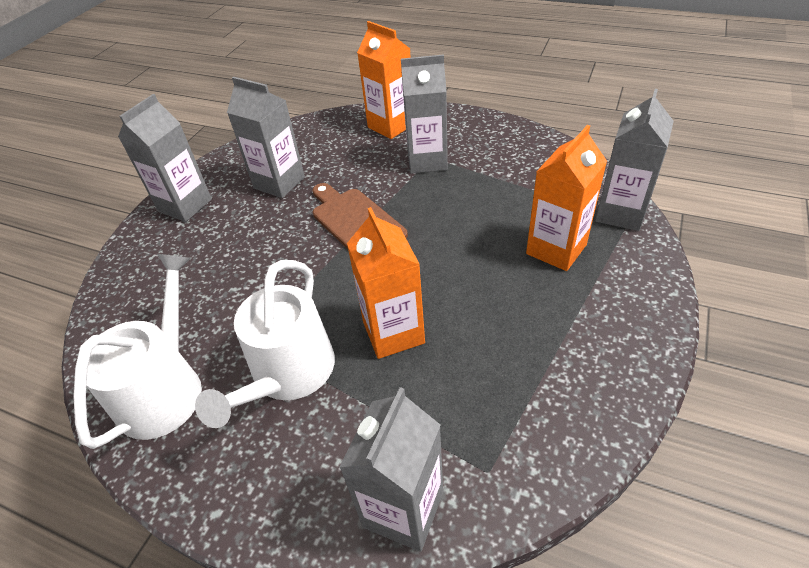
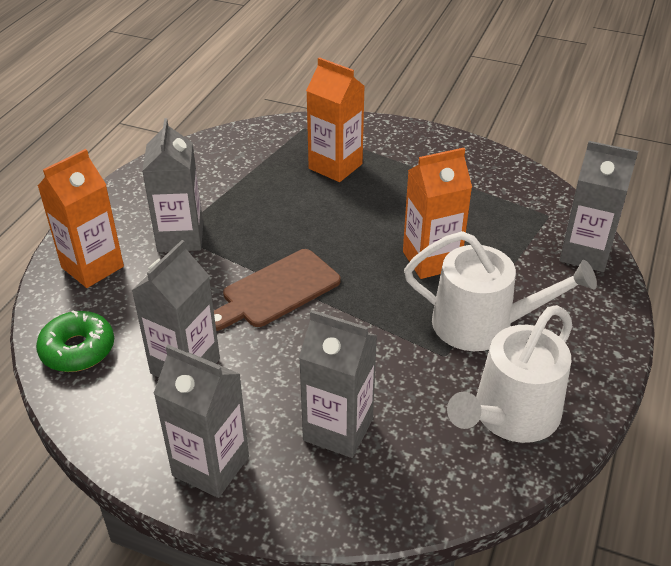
camera: 95 degrees left, 5 degrees down
white watering can [73,254,202,449] -> white watering can turned 60 degrees counterclockwise [447,305,572,443]
grey carton [595,89,674,231] -> grey carton moved to [299,310,377,458]
none -> green donut [36,310,114,372]

